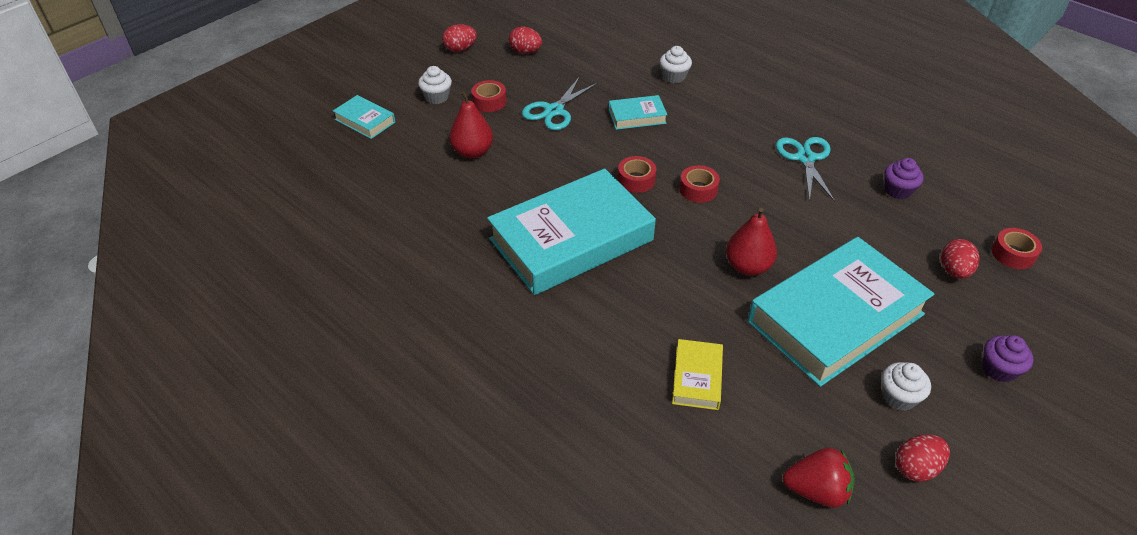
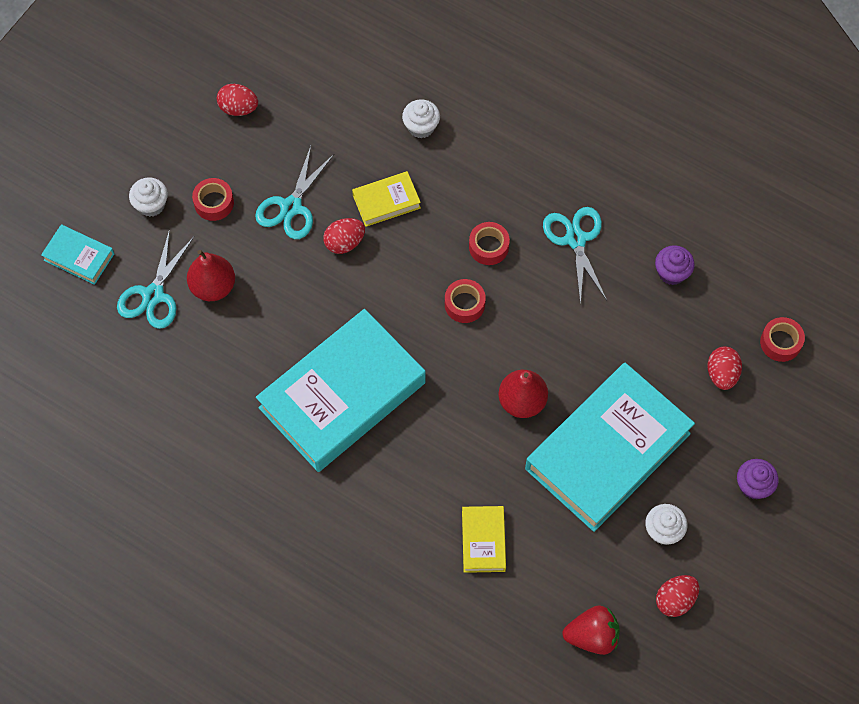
camera: 10 degrees left, 20 degrees up
red egg [442,24,477,52] -> red egg moved to [323,218,365,254]
turquoise book [609,95,667,130] -> yellow book [352,171,421,227]
red tape [618,156,656,193] -> red tape moved to [469,222,510,265]
none -> turquoise scissors [117,229,194,329]

